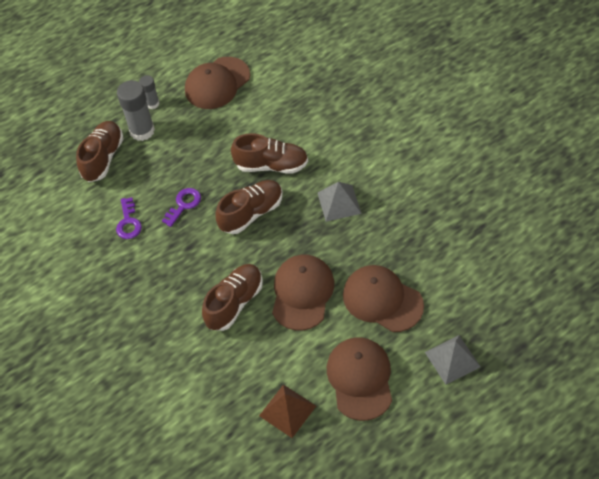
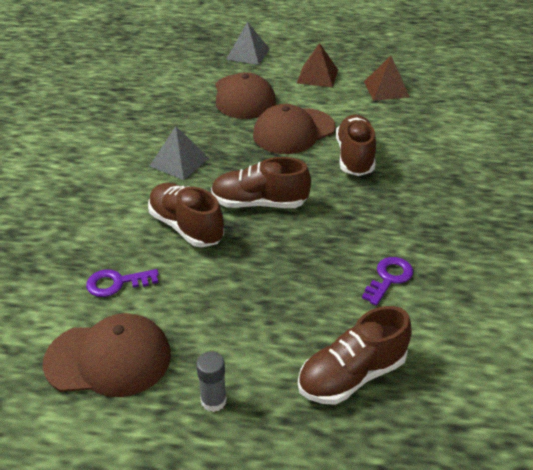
camera: 140 degrees left, 15 degrees down
grey glue stick [117,80,155,141] -> none
purple key [162,188,201,227] -> purple key moved to [86,269,159,297]
brown shoe [202,264,263,331] -> brown shoe turned 105 degrees clockwise [336,114,376,176]
brown cap [327,337,392,421] -> brown pyramid [297,43,338,87]

